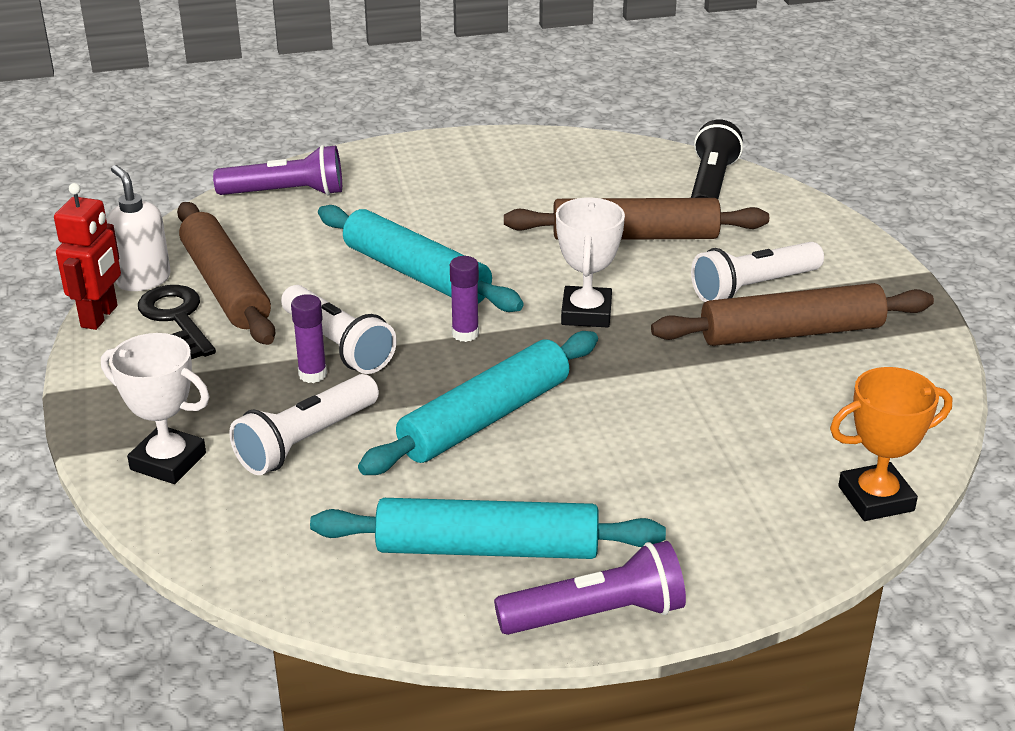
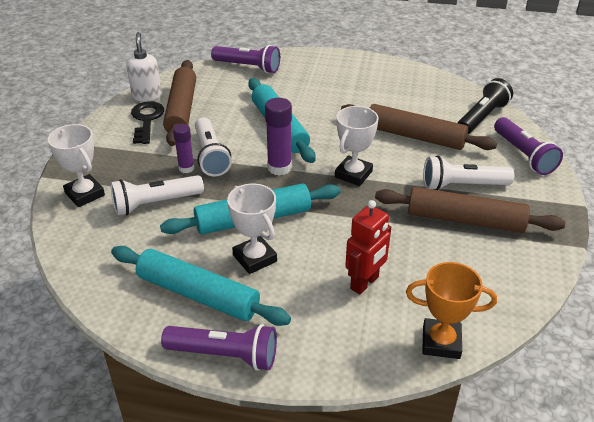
camera: 25 degrees right, 5 degrees up
red robot [54,183,121,330] -> red robot moved to [345,200,391,294]
purple glue stick [450,256,479,342] -> purple glue stick [265,98,292,176], size x1.54
none -> white trophy [227,184,277,274]
none -> purple flashlight [494,117,563,175]

